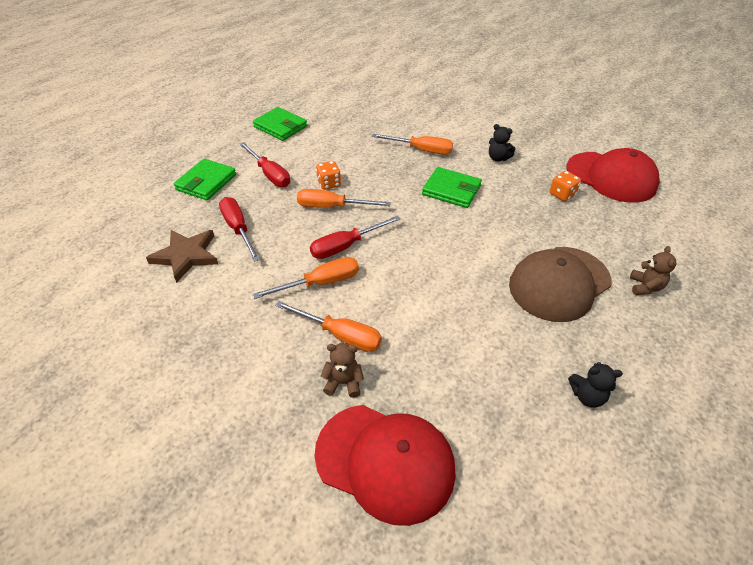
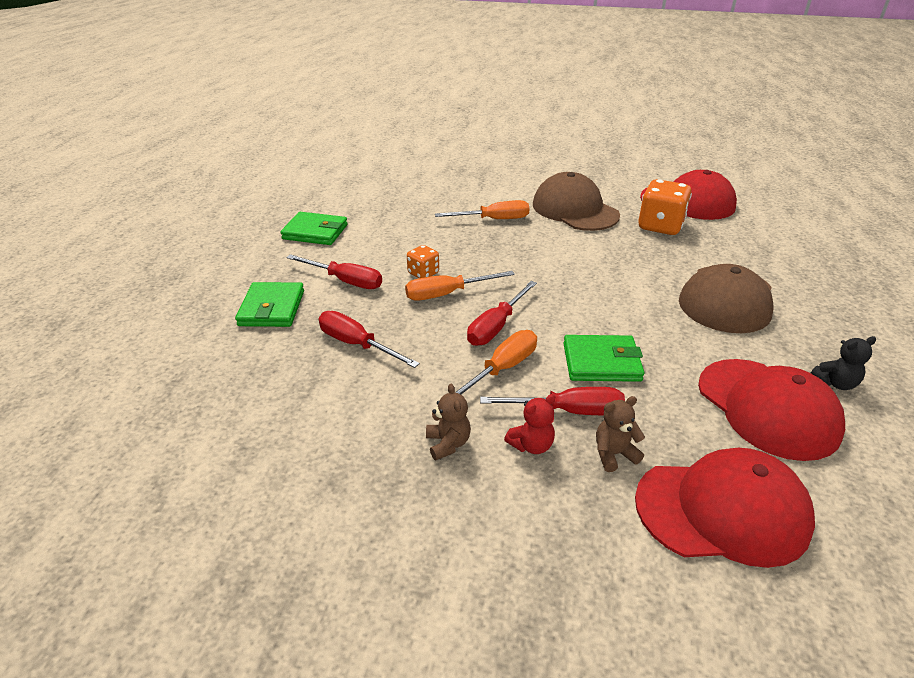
camera: 25 degrees left, 10 degrees down
brown star [146,230,218,283] -> none
orange screwdriver [275,301,382,352] -> red screwdriver [480,387,625,415]
green wallet [422,167,482,208] -> green wallet moved to [563,335,644,382]
black teddy bear [489,124,516,161] -> brown cap [533,172,620,231]
orange dice [550,171,581,201] -> orange dice [638,179,692,235], size x1.84
brown teddy bear [630,246,676,295] -> brown teddy bear moved to [426,384,471,460]
none -> red teddy bear [504,394,556,454]
none -> red cap [698,359,845,461]

